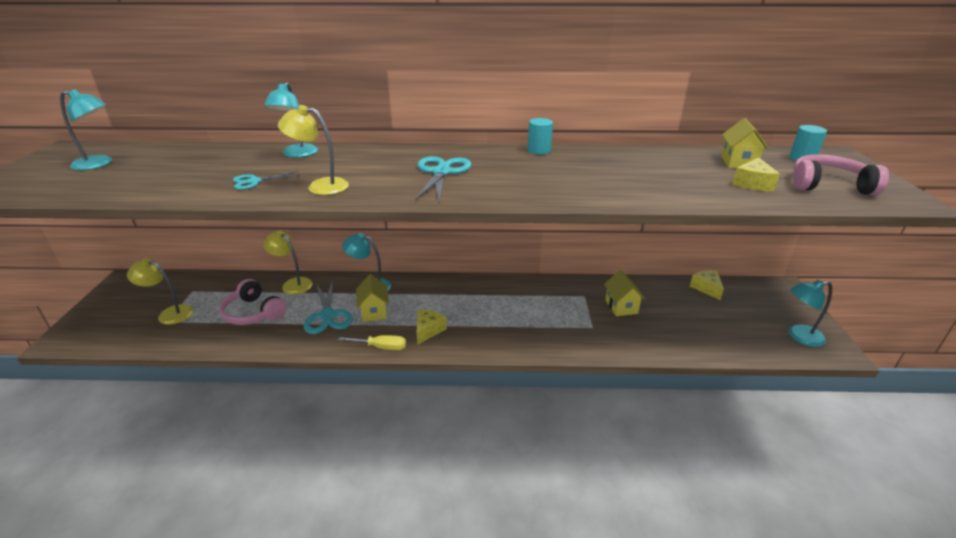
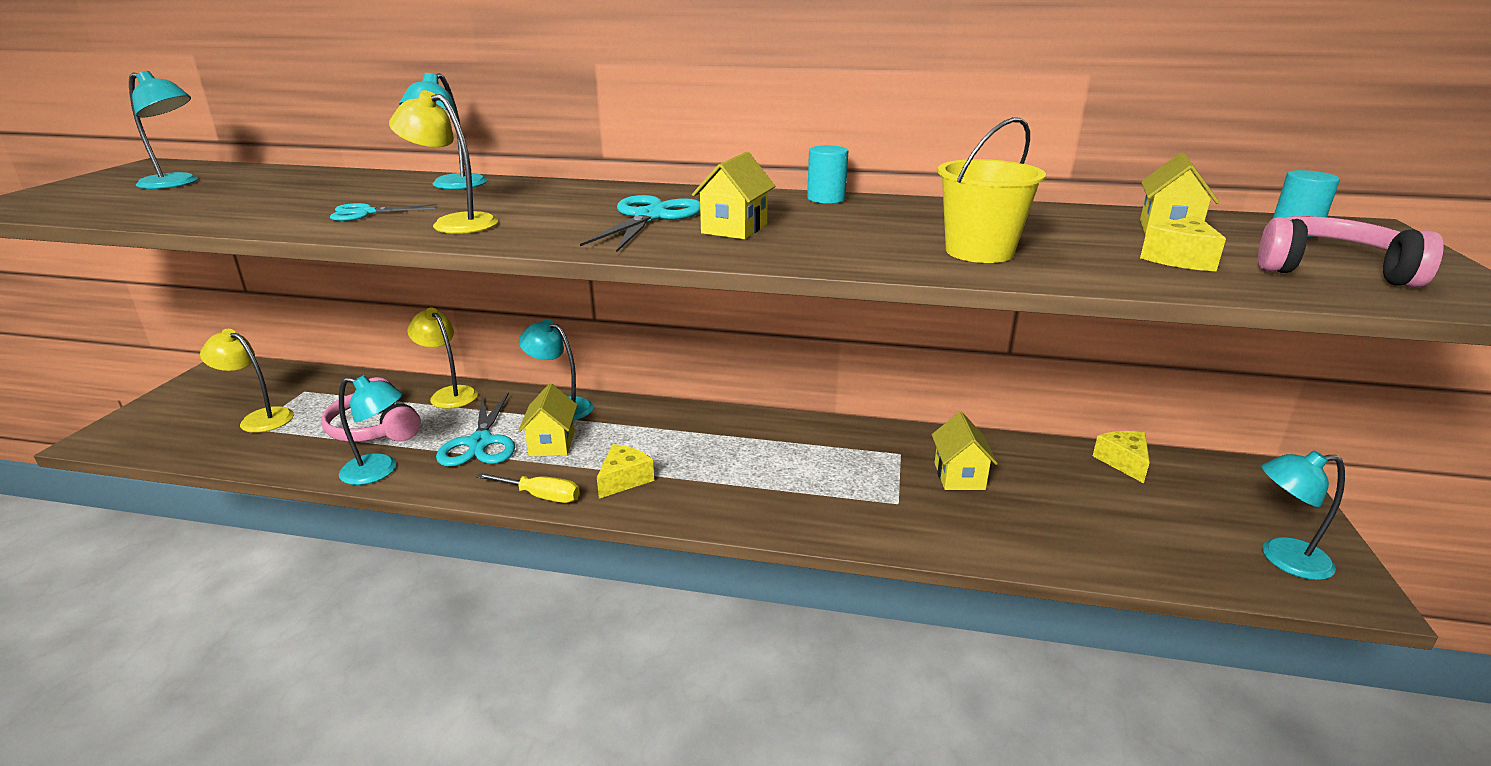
camera: 10 degrees right, 5 degrees down
none -> turquoise lamp [339,375,403,485]
none -> yellow house [692,152,775,239]
none -> yellow bucket [938,117,1046,263]

